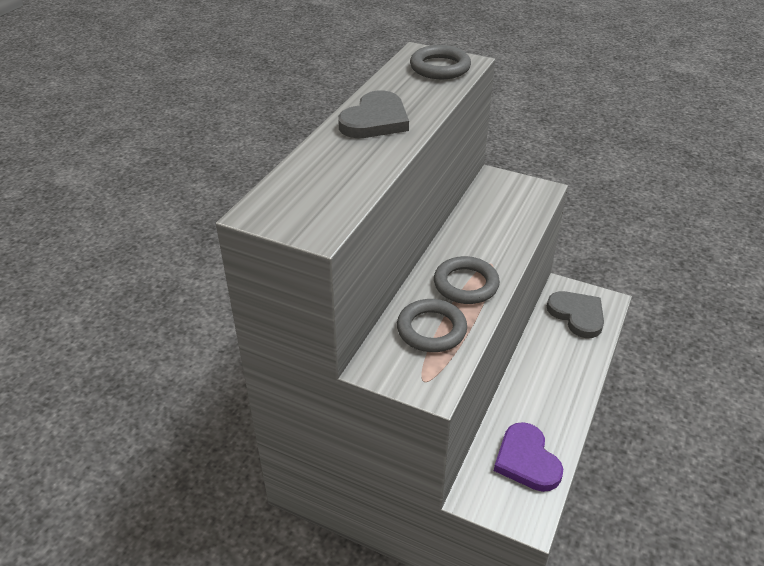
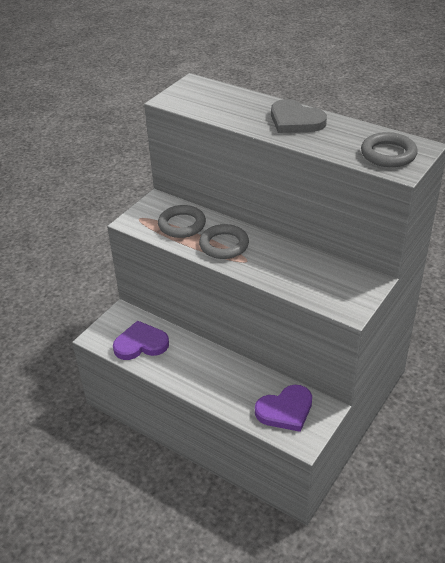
camera: 100 degrees right, 0 degrees up
grey heart [547,291,604,338] -> purple heart [255,385,312,432]

